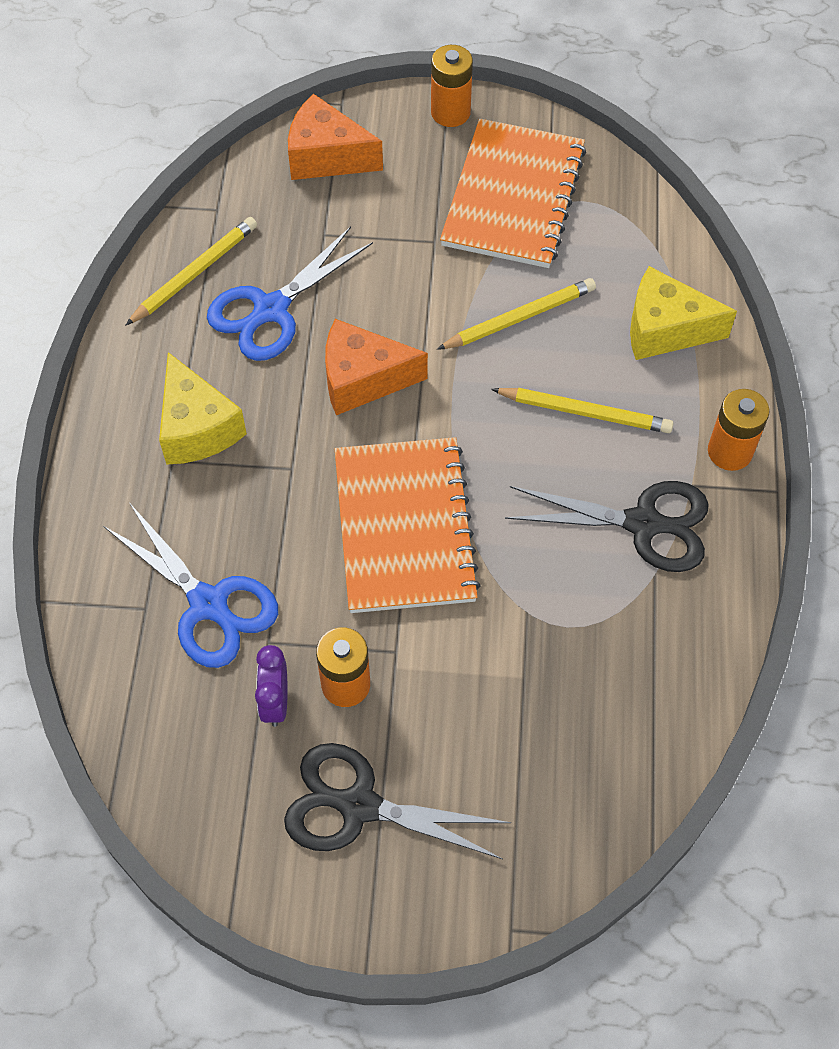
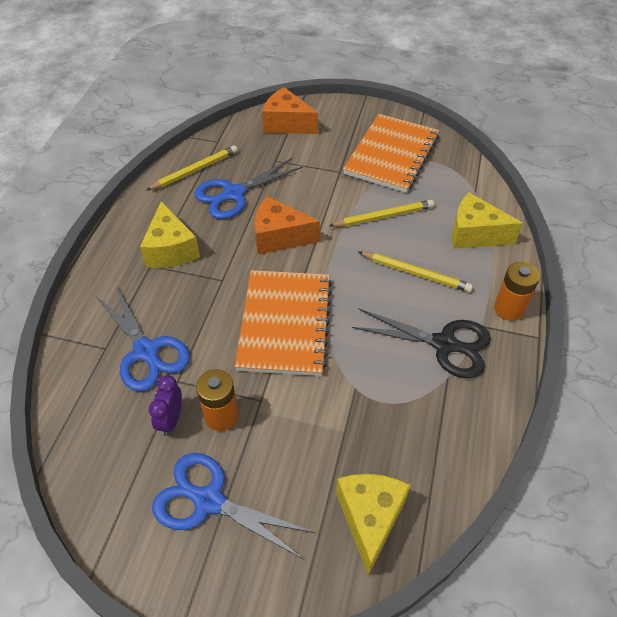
camera: 10 degrees right, 10 degrees down
black scissors [284,743,511,859] -> blue scissors [152,453,316,559]
orange battery [431,45,473,127] -> none
none -> yellow cheese [336,474,411,576]

